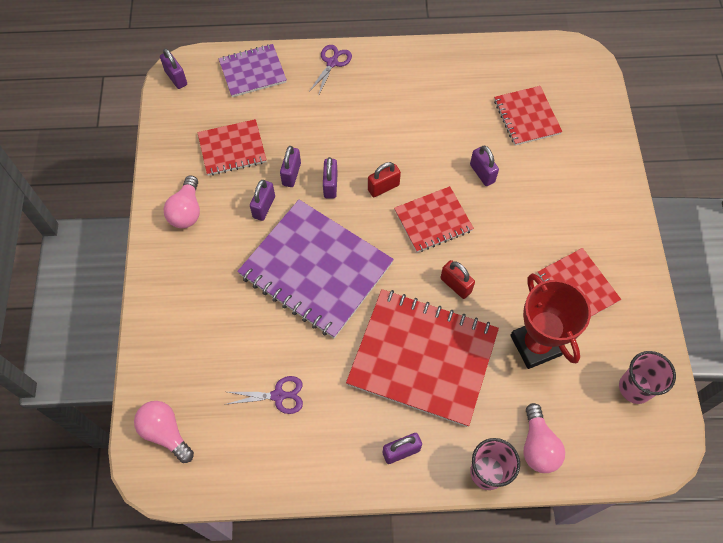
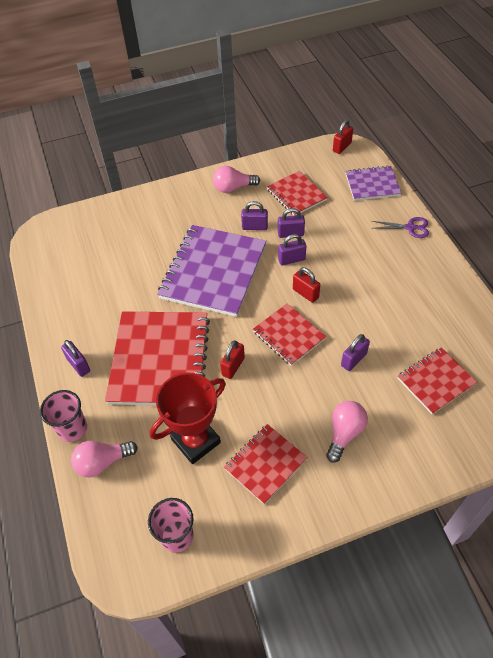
camera: 75 degrees right, 10 degrees down
pink light bulb [134,401,194,463] -> pink light bulb moved to [326,401,368,463]
purple padlock [160,48,187,89] -> red padlock [333,120,353,154]
purple notebook [219,44,287,97] -> purple notebook turned 60 degrees counterclockwise [345,166,401,201]
purple scissors [227,376,303,414] -> none

